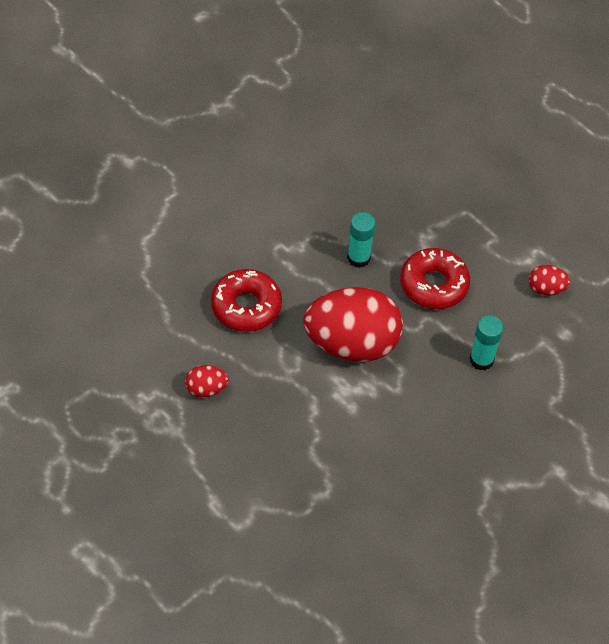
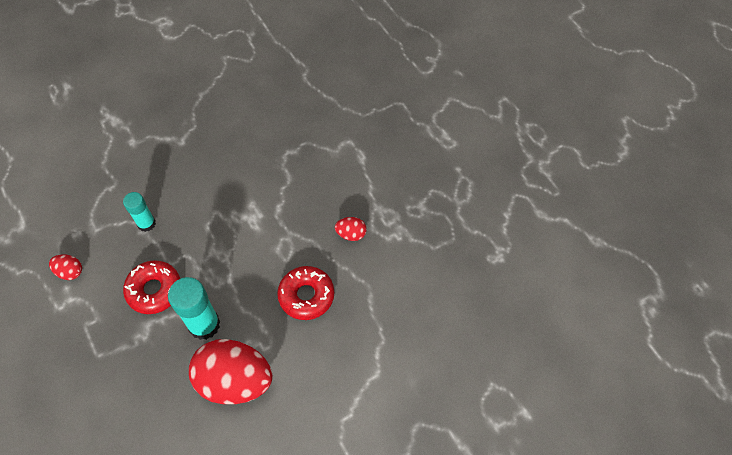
camera: 165 degrees left, 5 degrees up
red egg [303,287,403,362] -> red egg moved to [189,339,273,404]
turquoise glue stick [347,212,376,268] -> turquoise glue stick [168,277,220,340], size x1.62

